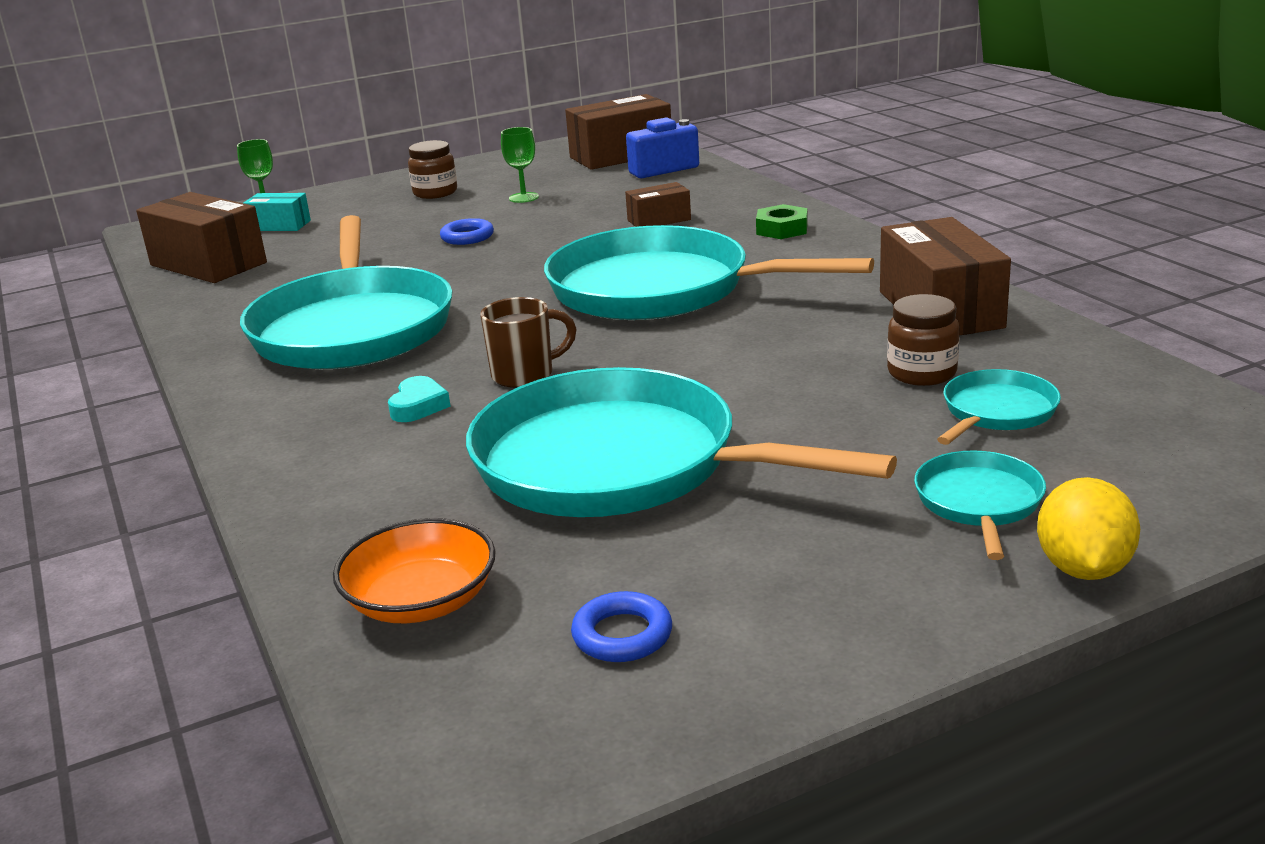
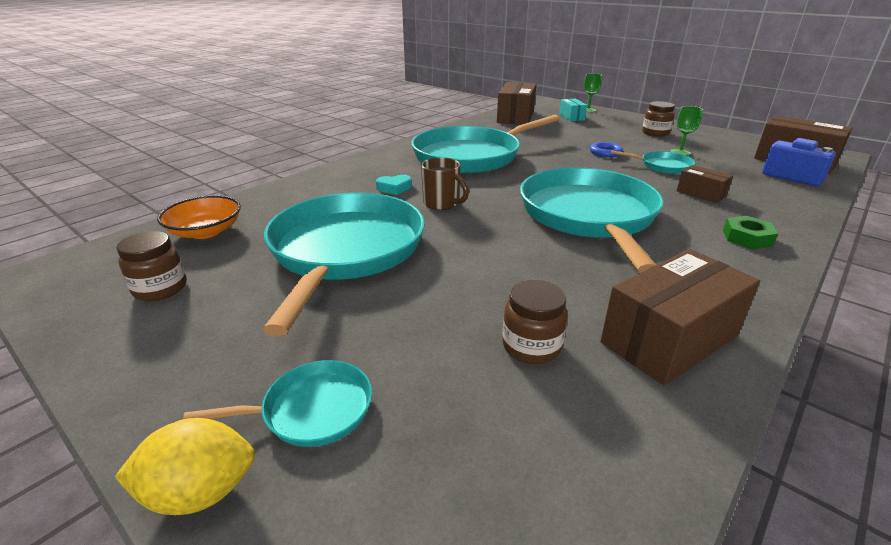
camera: 65 degrees right, 5 degrees up
blue ring [571,591,672,662] -> brown jar [117,231,187,301]
turquoise pan [937,369,1061,445] -> turquoise pan moved to [611,150,695,174]

